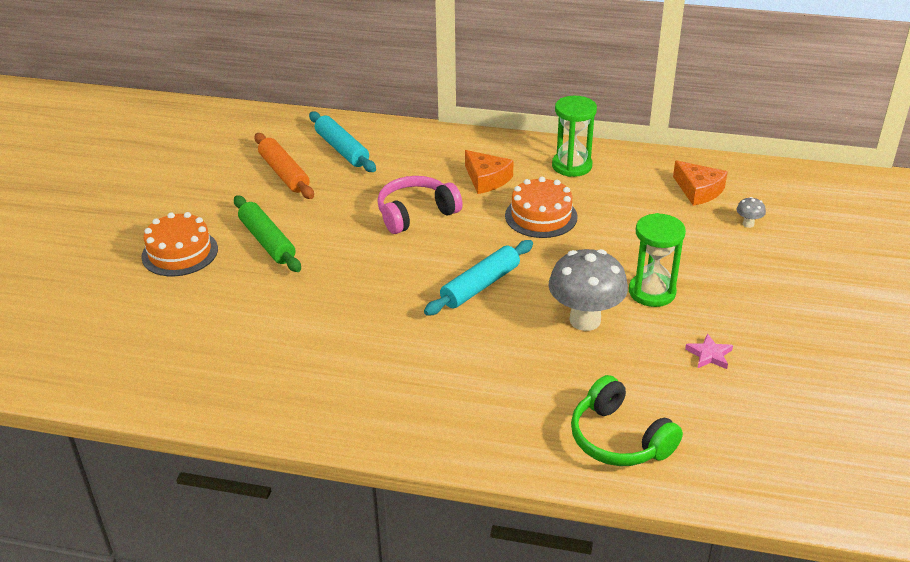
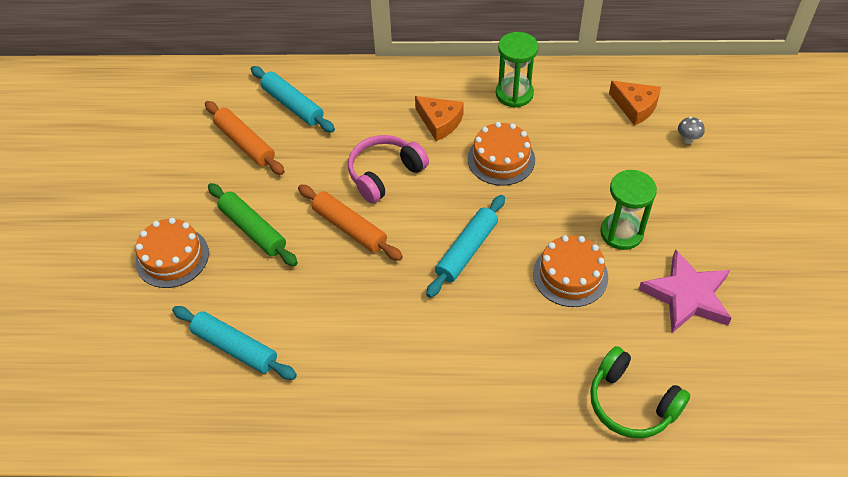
camera: 10 degrees left, 15 degrees up
grey mushroom [549,249,628,331] -> orange cake [533,235,608,307]
pink star [685,334,733,369] -> pink star [639,249,732,333], size x2.20
none -> turquoise rolling pin [172,306,297,380]
none -> orange rolling pin [298,185,403,261]

